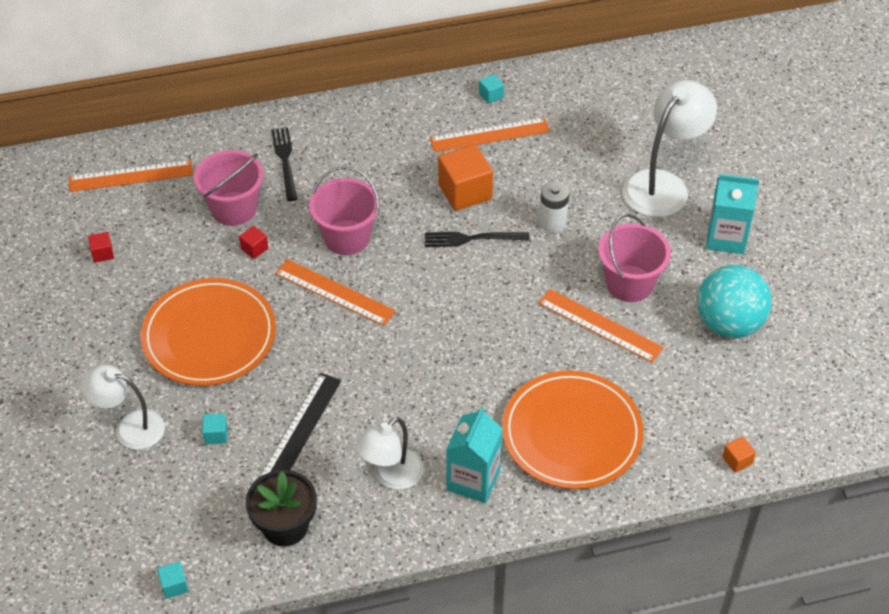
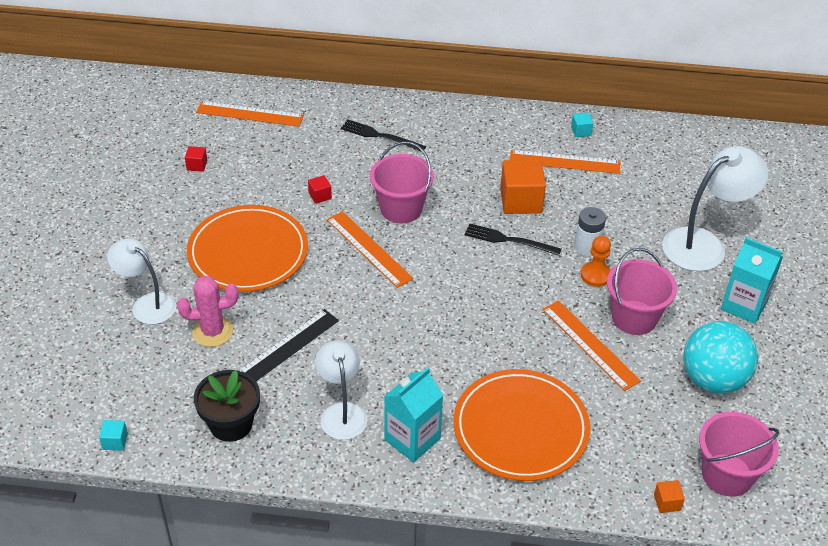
camera: 20 degrees right, 5 degrees down
pink bucket [194,150,264,226] -> pink bucket moved to [699,412,779,497]
turquoise cube [202,413,228,445] -> pink cactus [177,276,238,347]
black fork [271,128,298,201] -> black fork turned 75 degrees counterclockwise [341,119,426,152]
white lamp [355,417,424,490] -> white lamp turned 105 degrees clockwise [315,340,367,440]
none -> orange pawn [581,236,611,287]

